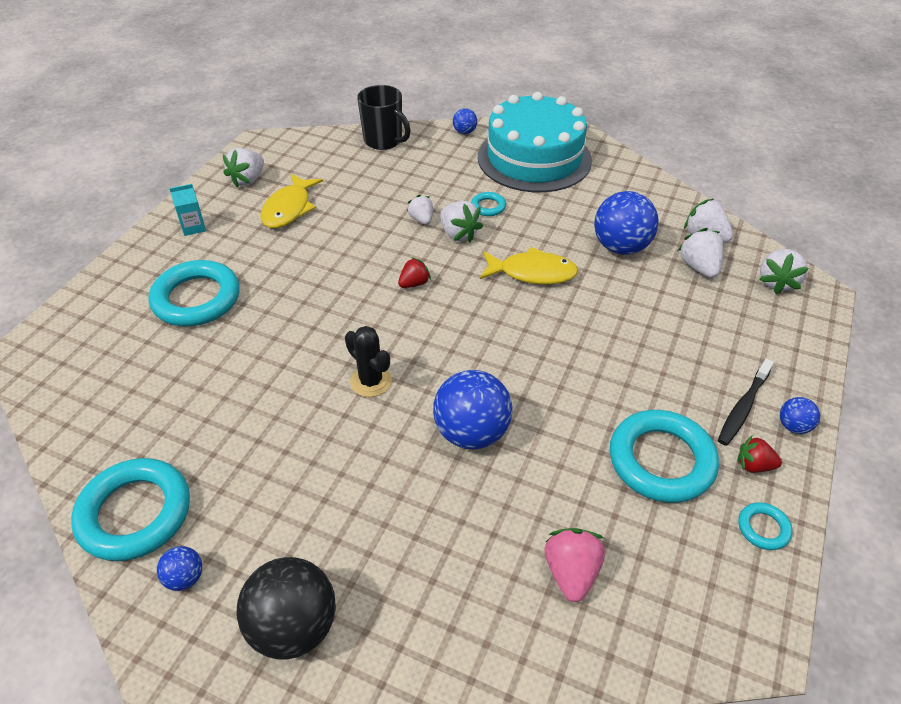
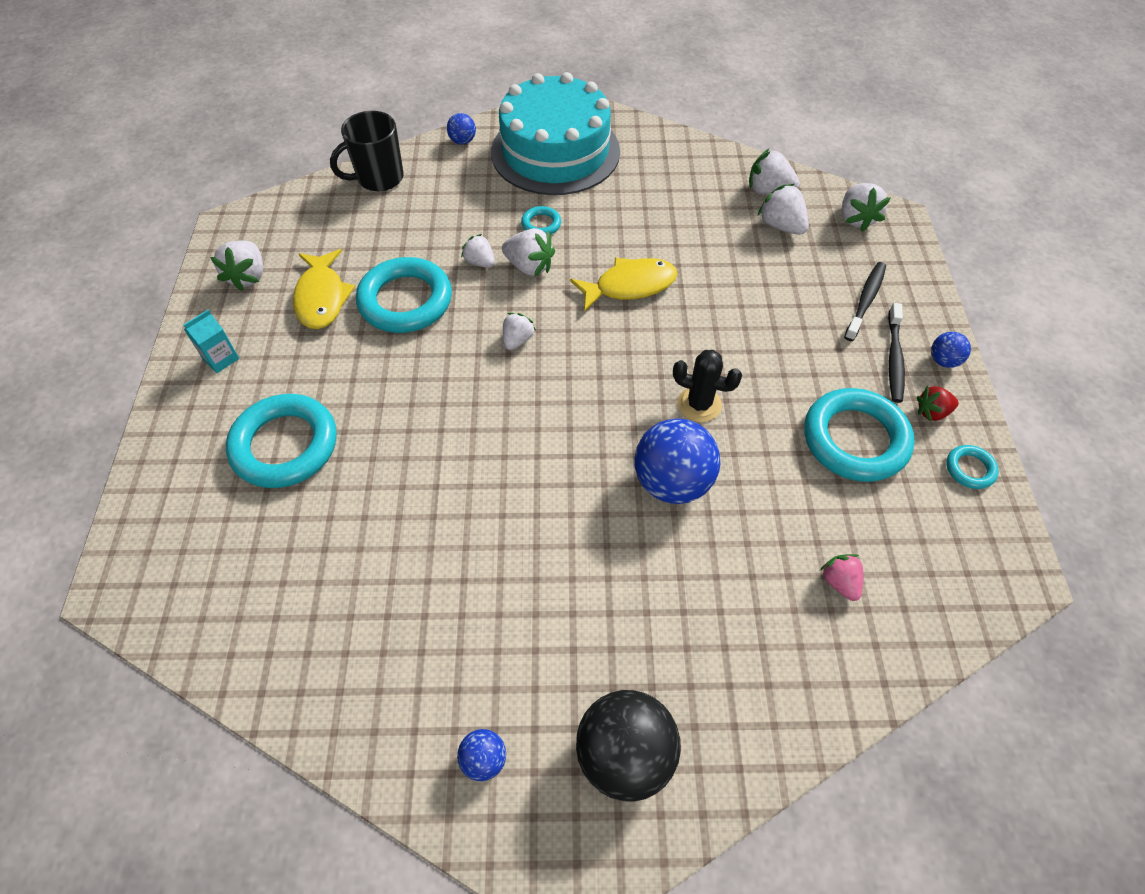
camera: 25 degrees left, 10 degrees up
turquoise ring [71,458,190,561] -> turquoise ring moved to [356,257,452,333]
black cactus [345,326,392,397] -> black cactus moved to [673,350,742,422]
black mug [357,85,411,150] -> black mug turned 135 degrees clockwise [330,111,404,191]
red strawberry [398,257,431,288] -> white strawberry [503,313,536,350]
pink strawberry [545,528,605,602] -> pink strawberry [820,554,863,601], size x0.66
blue ball [594,191,659,255] -> none
none -> black toothbrush [844,262,886,341]

